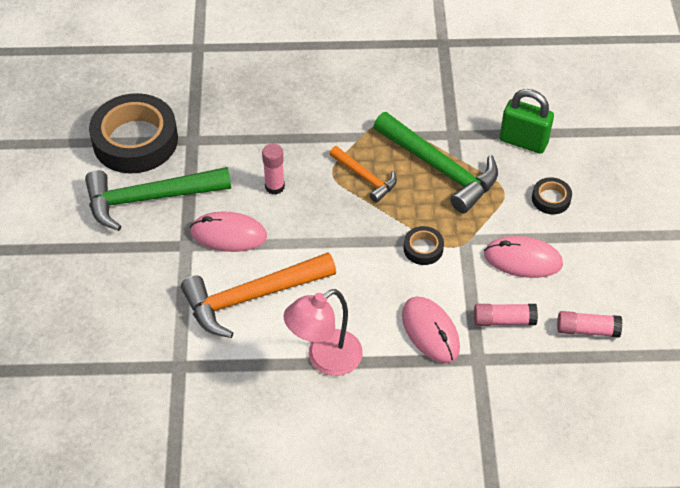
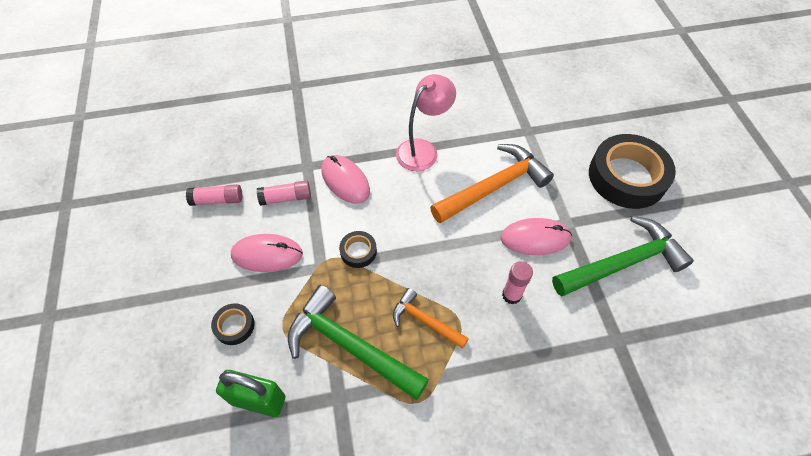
camera: 170 degrees right, 5 degrees up
black tape [89,93,178,173] -> black tape moved to [589,134,676,209]

